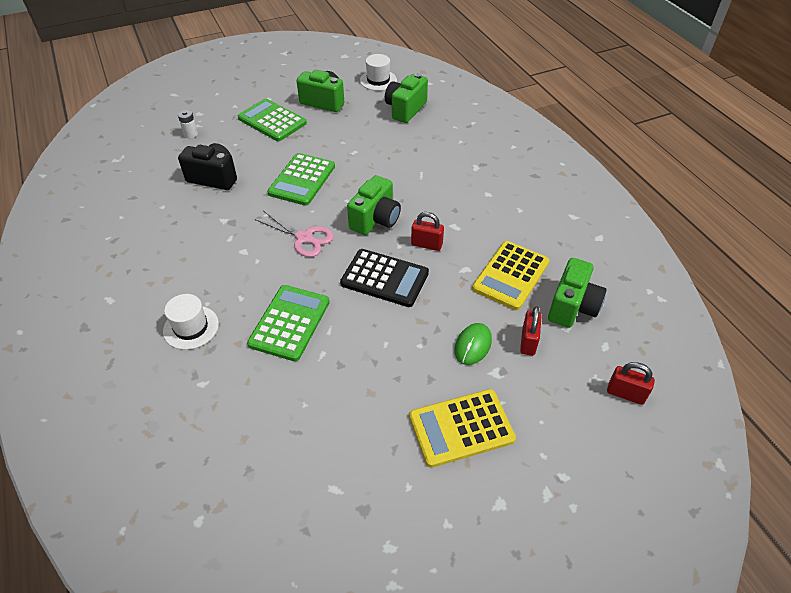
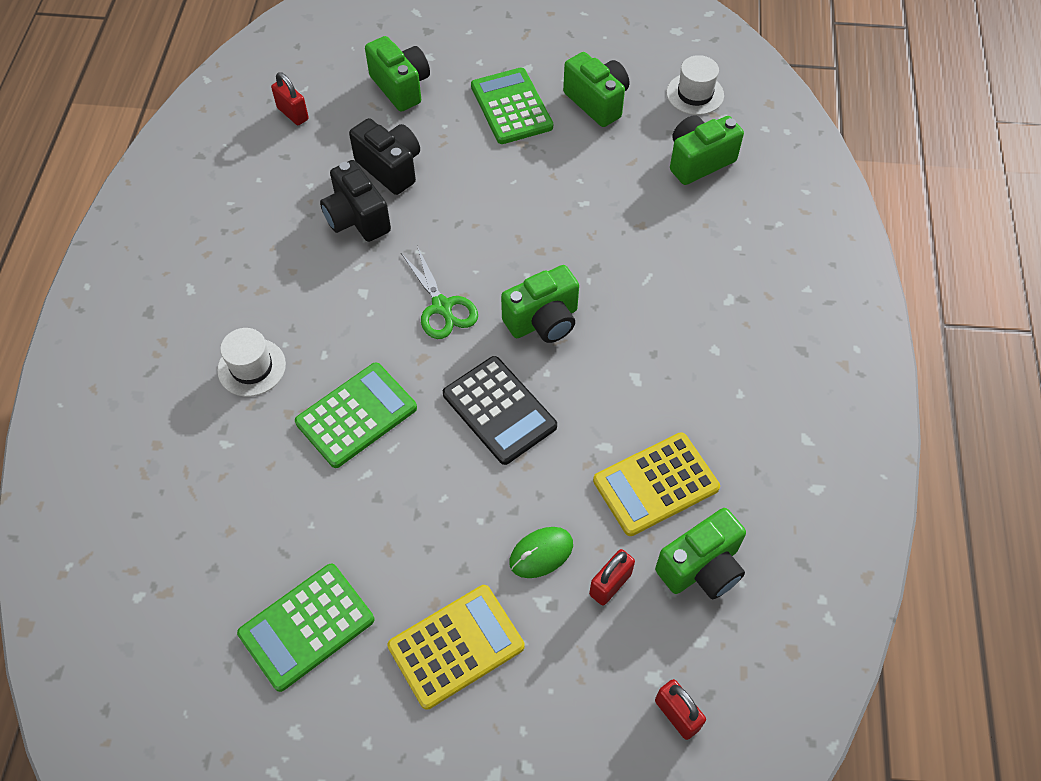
camera: 30 degrees right, 10 degrees up
white battery [178,110,198,138] -> green camera [365,36,430,112]
pink scissors [255,211,334,257] -> green scissors [401,246,478,339]
green calculator [267,153,335,206] -> green calculator moved to [237,564,374,692]
yellow calculator [409,389,516,468] -> yellow calculator turned 135 degrees clockwise [387,585,524,710]
red padlock [411,212,444,251] -> red padlock moved to [271,72,309,125]
none -> black camera [320,160,391,242]

